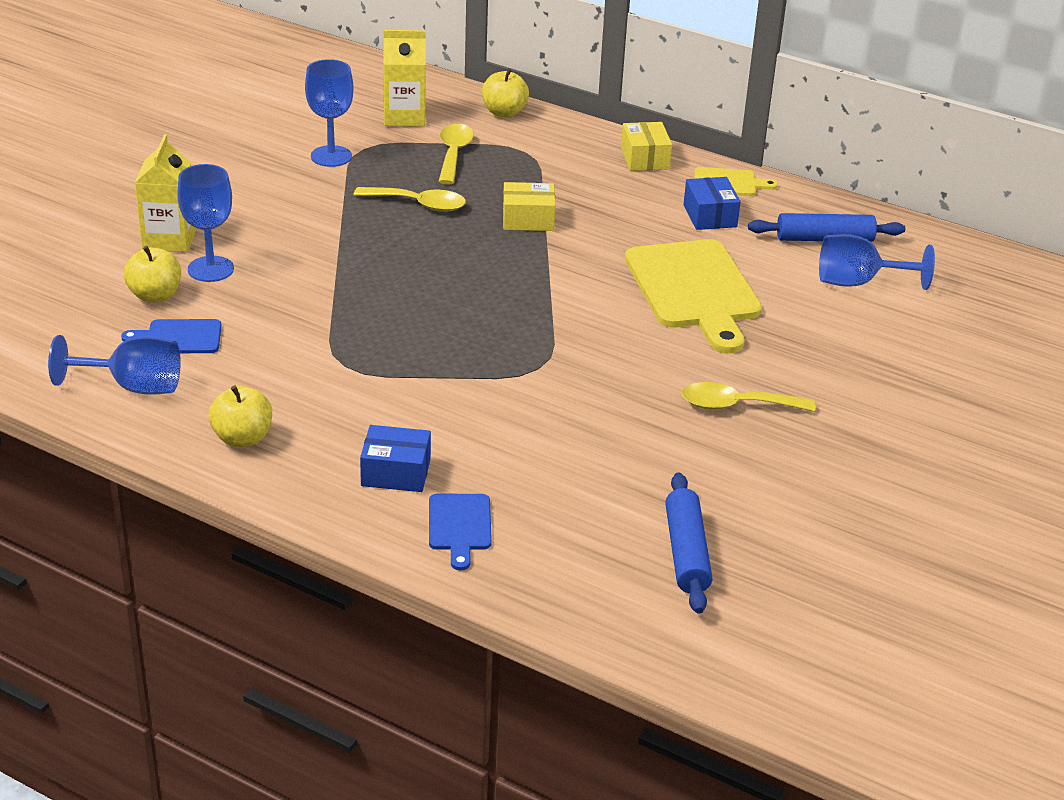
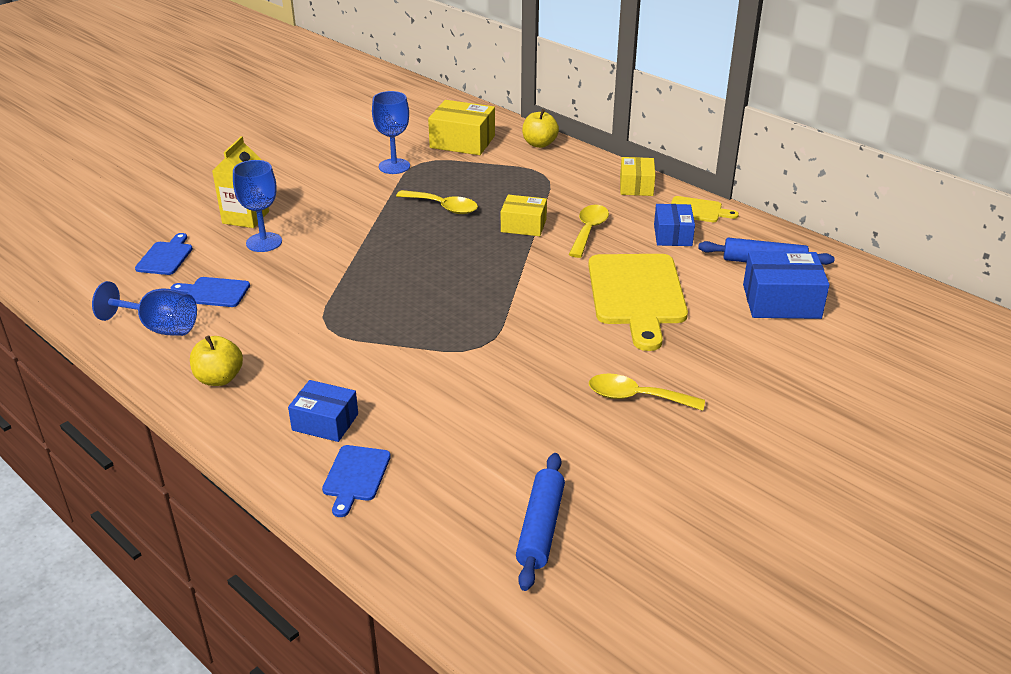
camera: 15 degrees right, 0 degrees up
yellow apple [124,246,181,303] -> none
yellow carton [383,30,426,127] -> yellow box [428,100,495,155]
yellow spoon [438,124,474,185] -> yellow spoon moved to [569,205,609,258]
blue goblet [819,234,935,290] -> blue box [743,251,830,319]
none -> blue cutting board [135,233,193,275]

